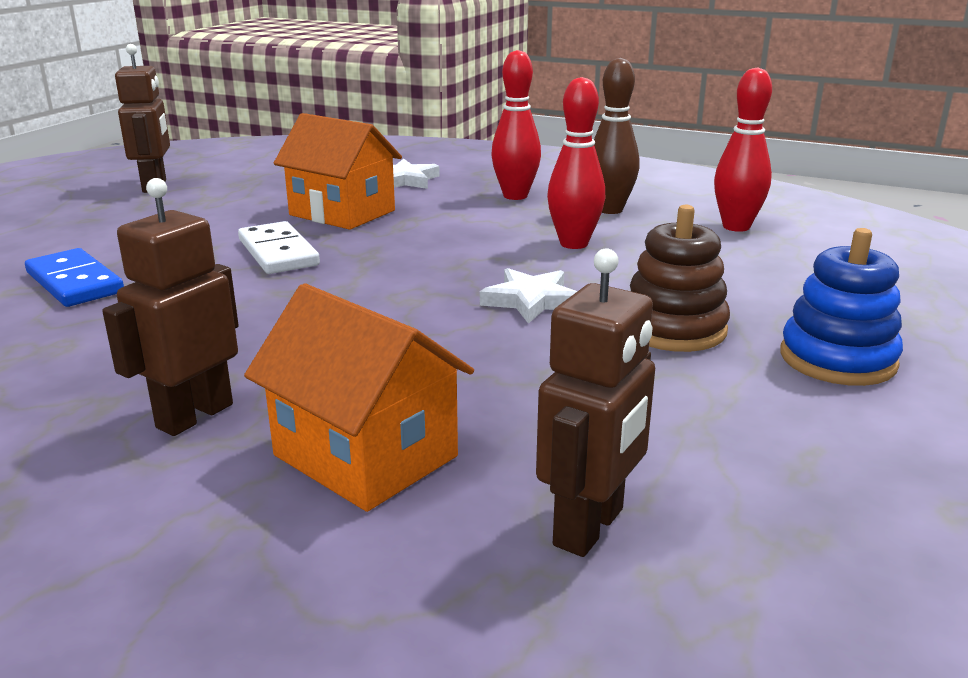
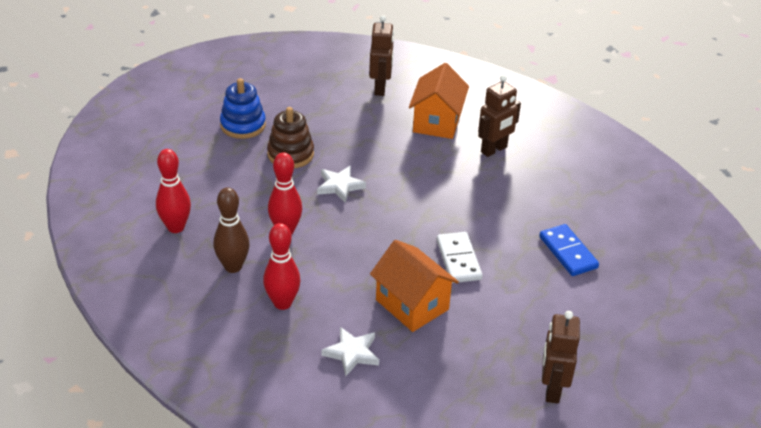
camera: 165 degrees left, 15 degrees up
orange house [244,283,474,512] -> orange house turned 45 degrees clockwise [409,63,469,139]
brown robot [536,248,655,557] -> brown robot turned 135 degrees clockwise [369,15,394,96]

